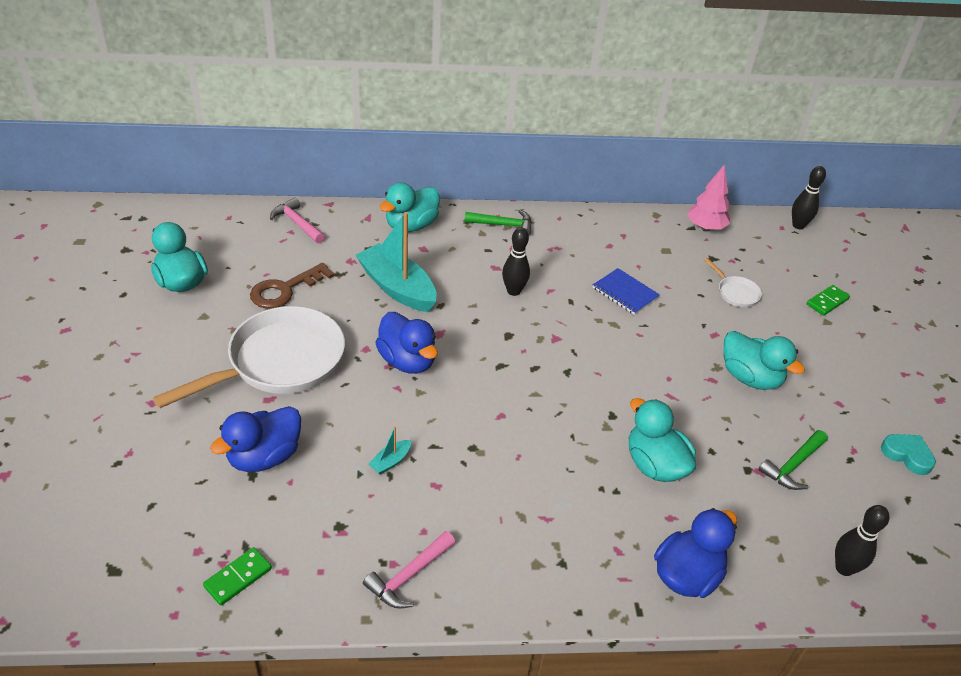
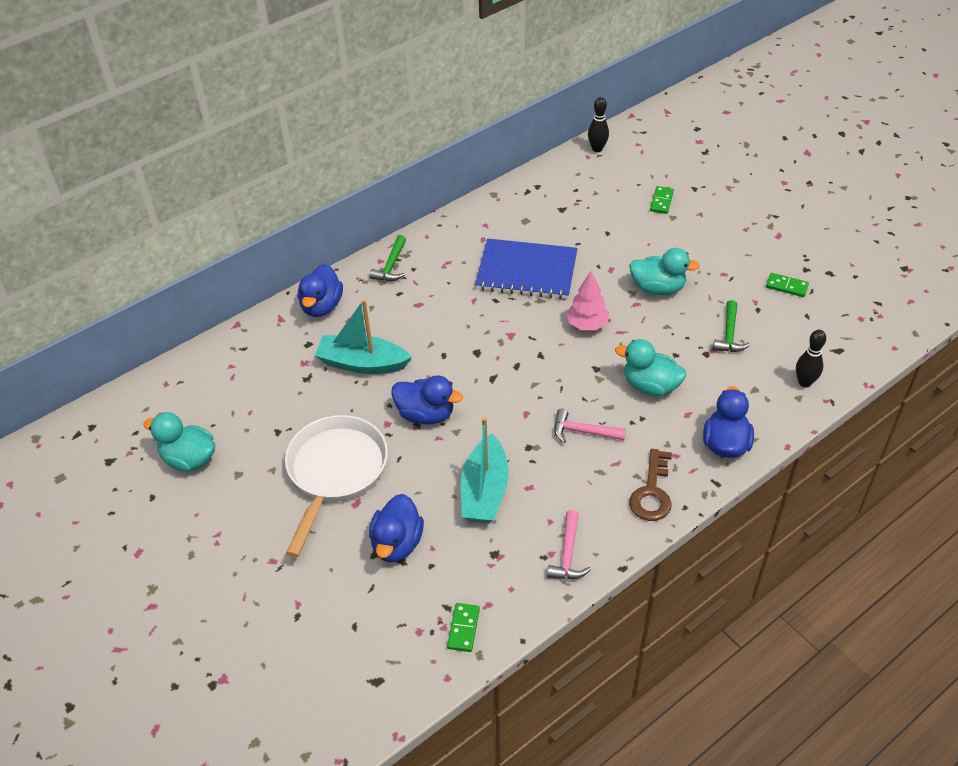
camera: 30 degrees left, 5 degrees up
brown key [250,263,334,309] -> brown key moved to [629,449,672,521]
pink hammer [270,198,325,243] -> pink hammer moved to [554,409,626,443]
turquoise boat [368,426,411,475] -> turquoise boat [461,417,509,523], size x2.44
turquoise duck [379,182,440,232] -> blue duck [298,264,343,317]
green hammer [465,210,531,235] -> green hammer turned 135 degrees clockwise [369,235,406,281]
black bowling pin [502,227,530,296] -> none
blue notebook [593,268,660,315] -> blue notebook [475,239,578,299], size x1.96
pink tree [687,164,730,231] -> pink tree moved to [566,271,609,330]
white pan [704,258,762,307] -> none
turquoise heart [881,434,936,475] -> green domino [766,273,809,297]

